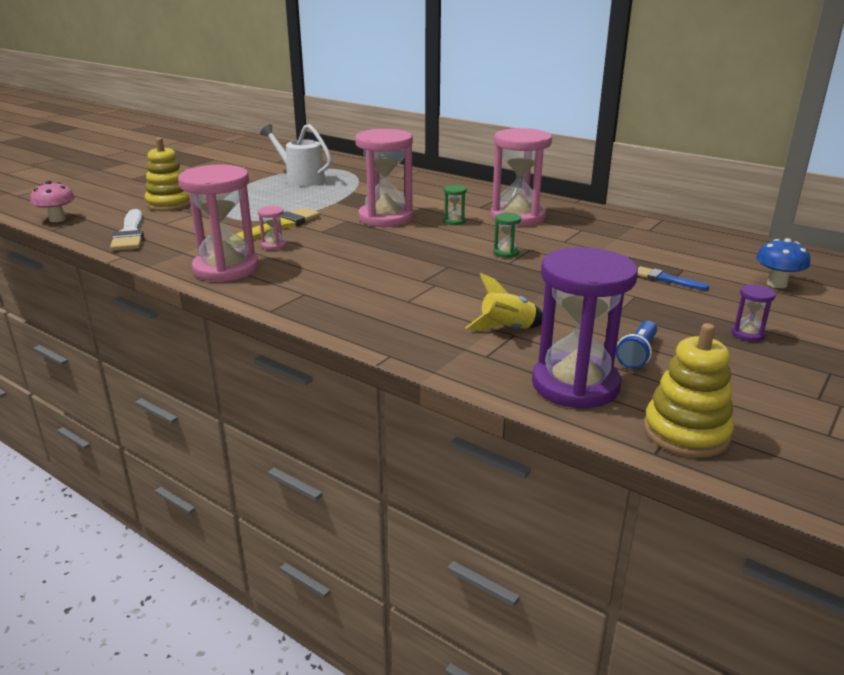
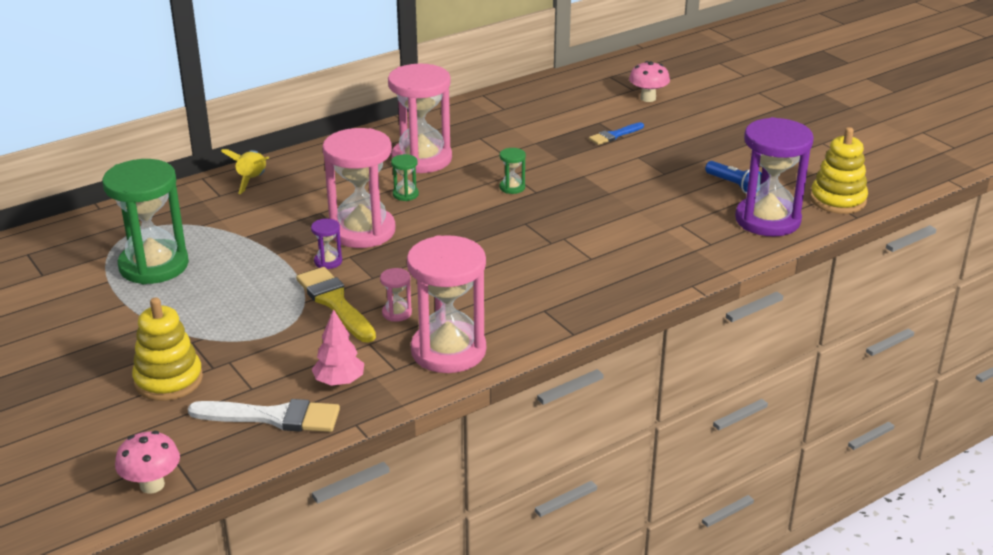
camera: 70 degrees left, 5 degrees up
white watering can [260,124,332,186] -> green hourglass [102,159,189,284]
yellow rocket [465,273,543,331] -> yellow rocket moved to [221,149,269,194]
purple hourglass [731,285,776,342] -> purple hourglass moved to [311,218,342,269]
blue mushroom [756,238,810,288] -> pink mushroom [629,61,670,102]
none -> pink tree [312,309,364,386]

